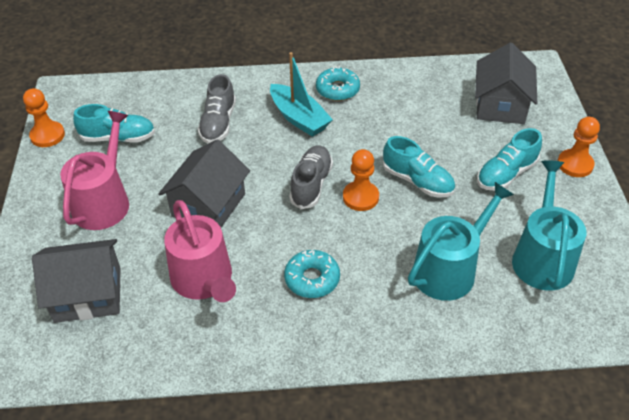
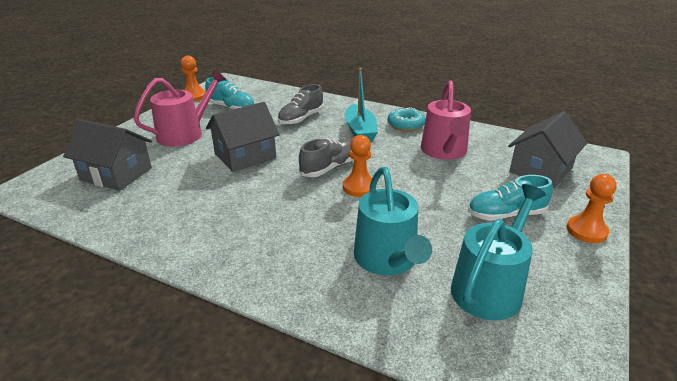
camera: 30 degrees right, 15 degrees down
pink watering can [164,200,236,302] -> pink watering can moved to [421,80,471,160]
turquoise donut [284,250,340,298] -> none
turquoise shoe [383,136,455,198] -> none
turquoise watering can [408,182,514,301] -> turquoise watering can turned 90 degrees clockwise [354,167,432,276]

